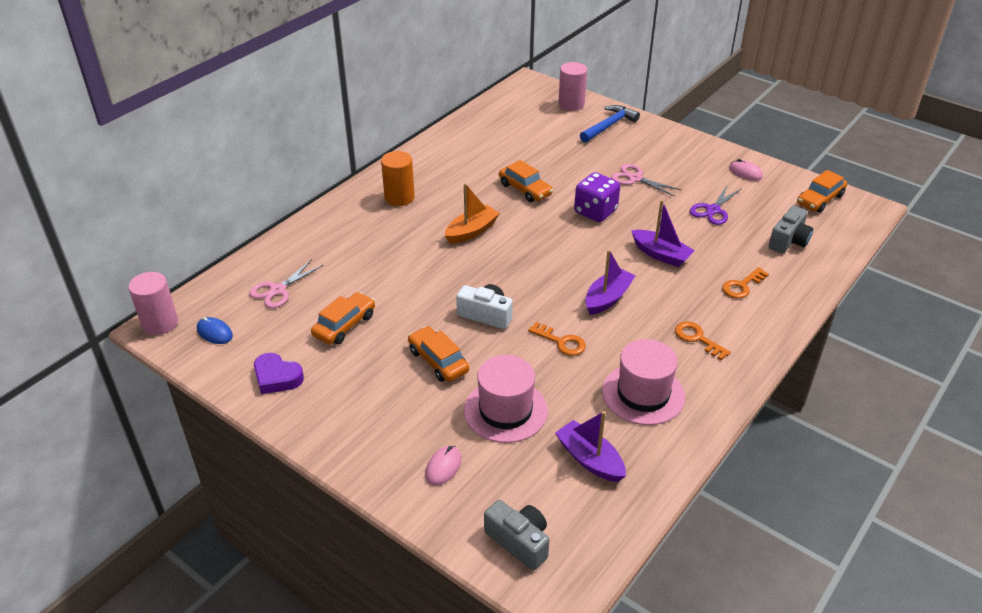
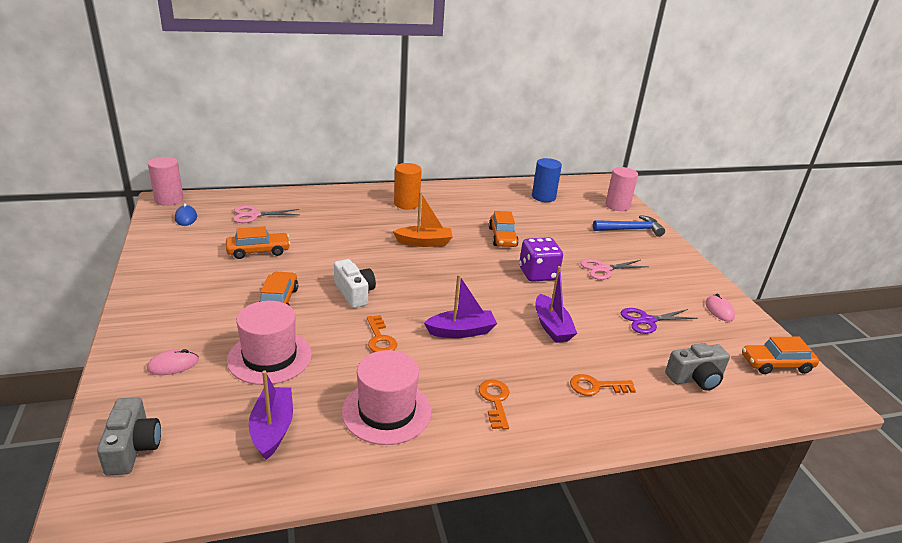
camera: 35 degrees right, 10 degrees down
purple heart [254,353,304,394] -> none
pink scissors [611,164,681,197] -> pink scissors turned 90 degrees counterclockwise [580,259,649,280]
none -> blue cylinder [532,158,562,202]

